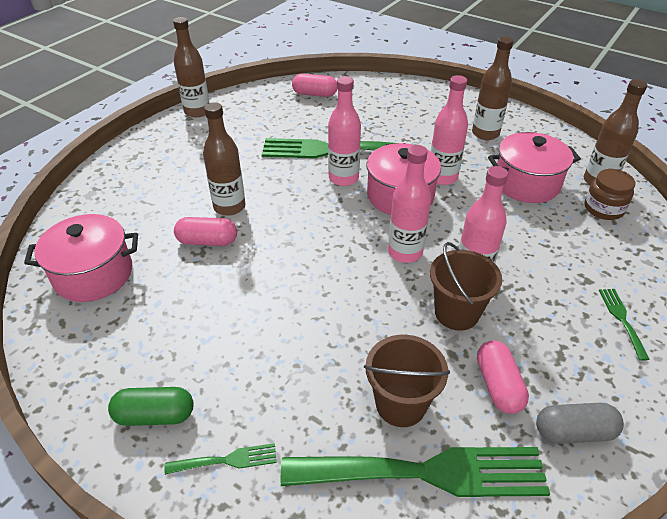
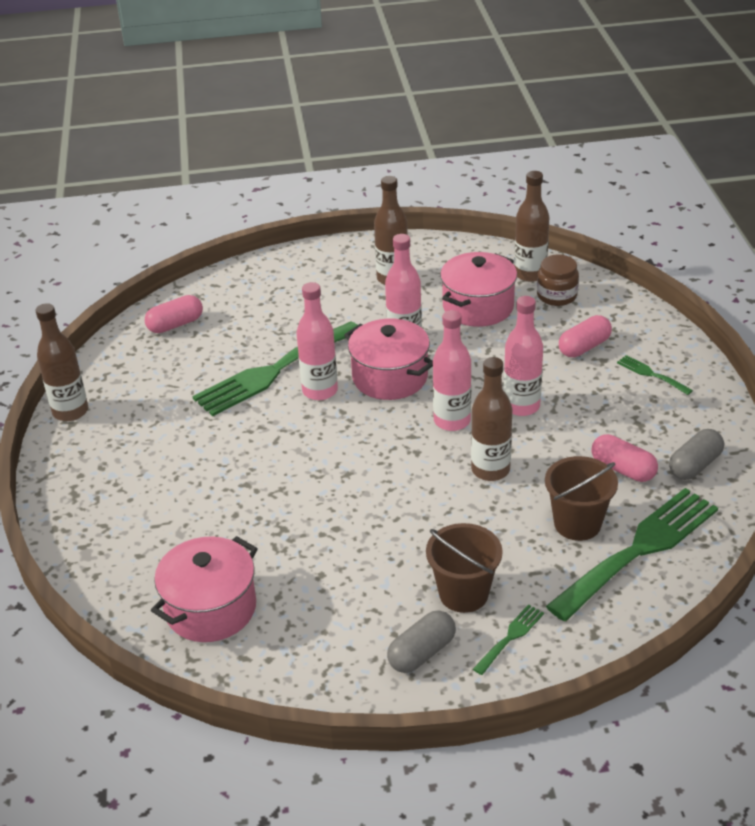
camera: 40 degrees left, 5 degrees down
green capsule [108,387,194,426] -> grey capsule [387,610,456,673]
pink capsule [174,217,237,246] -> pink capsule moved to [559,315,612,357]
brown bottle [203,102,246,216] -> brown bottle moved to [471,357,512,481]
brown bucket [430,242,502,331] -> brown bucket moved to [426,523,503,613]

